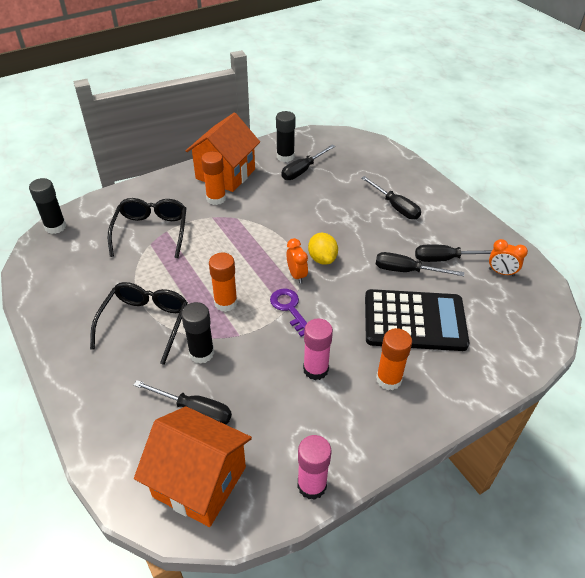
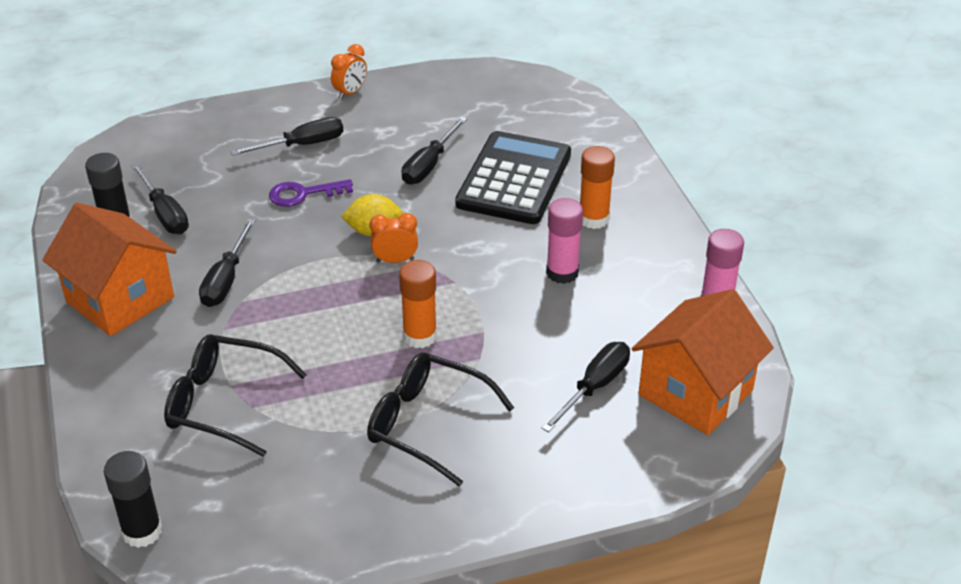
camera: 75 degrees left, 5 degrees down
black glue stick [181,302,214,364] -> none
orange glue stick [201,151,226,205] -> none
purple key [270,289,307,337] -> purple key moved to [269,179,353,207]
black screwdriver [415,245,492,262] -> black screwdriver moved to [199,219,256,307]
orange clock [489,239,528,277] -> orange clock moved to [331,44,367,100]

